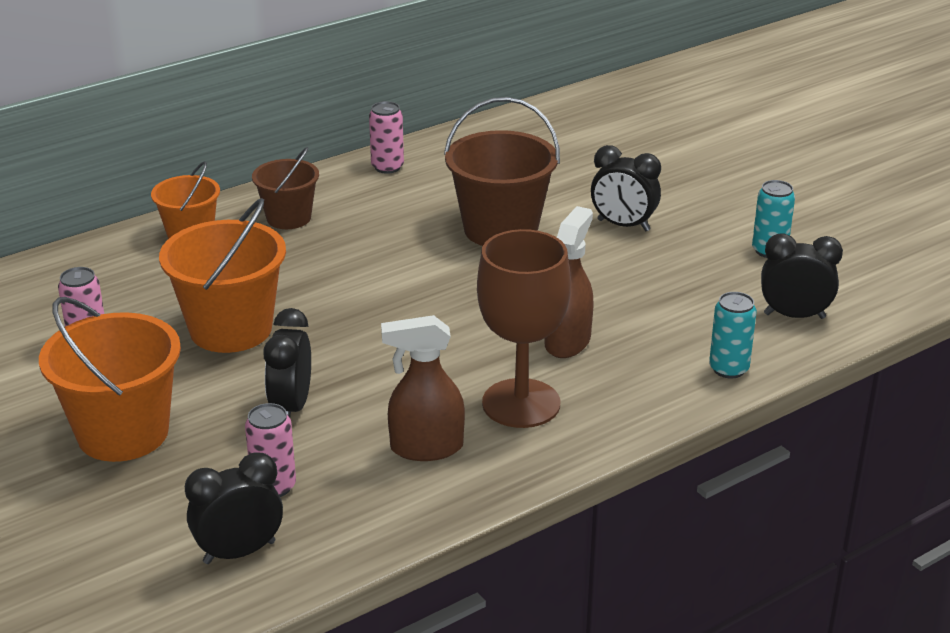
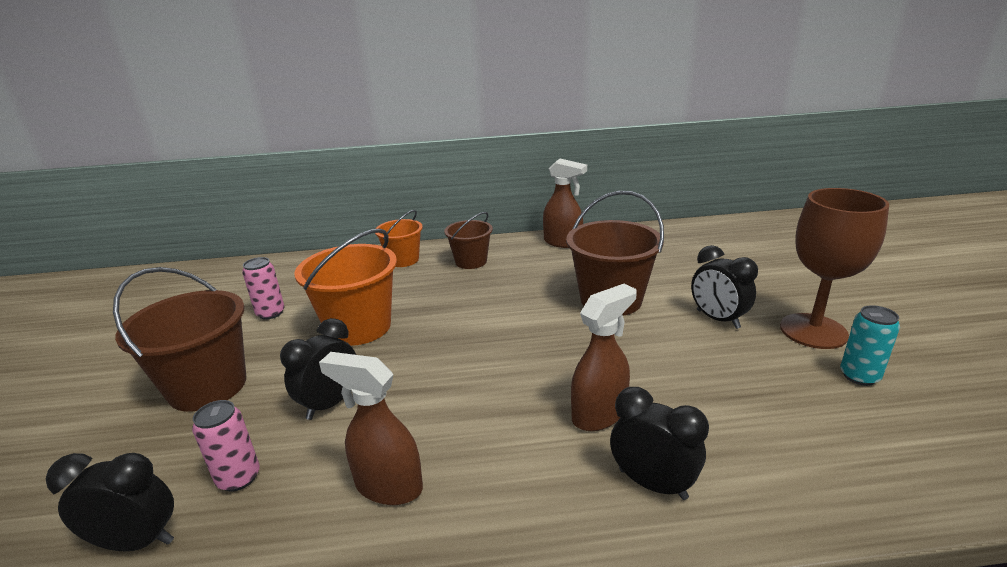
camera: 30 degrees right, 5 degrees down
orange bucket [39,297,181,462] -> brown bucket [113,267,246,412]
pink can [369,101,404,174] -> brown spray bottle [543,159,587,248]
brown goblet [477,229,571,428] -> brown goblet moved to [780,188,889,349]
turquoise can [709,292,757,378] -> none
black clock [761,233,843,319] -> black clock moved to [610,387,709,500]

